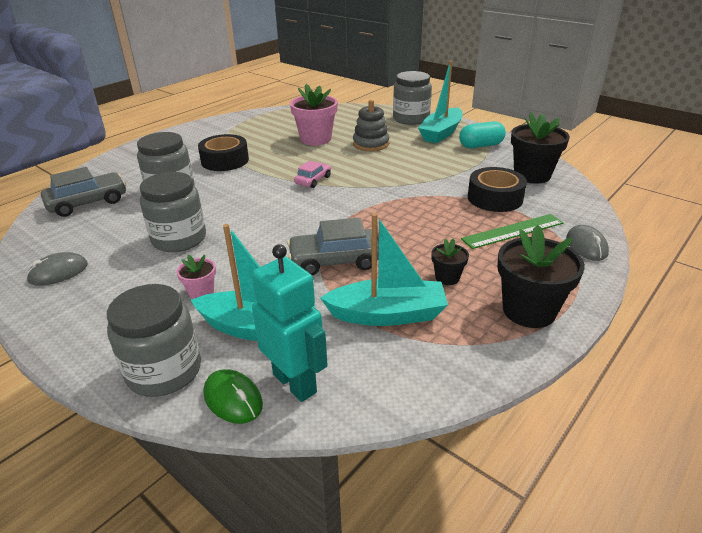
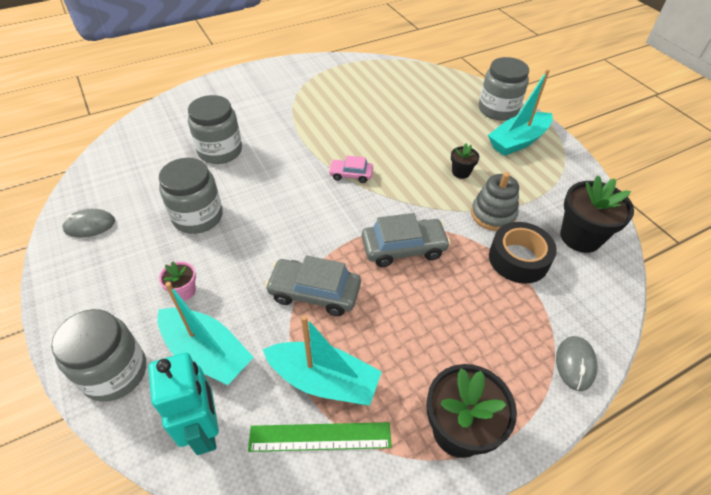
camera: 20 degrees right, 15 degrees up
grey car [41,167,126,217] -> grey car moved to [362,213,450,267]
black tape [198,134,249,171] -> none
green mouse [204,369,263,424] -> none
pink flower pot [290,84,338,145] -> none
pink car [294,161,331,188] -> pink car turned 135 degrees counterclockwise [328,156,373,183]
grey stacking toy [353,100,389,151] -> grey stacking toy moved to [471,172,519,231]
black flower pot [431,239,469,285] -> black flower pot moved to [451,143,479,179]
turquoise capsule [459,121,506,148] -> none
green ruler [461,214,563,249] -> green ruler moved to [248,422,392,452]

